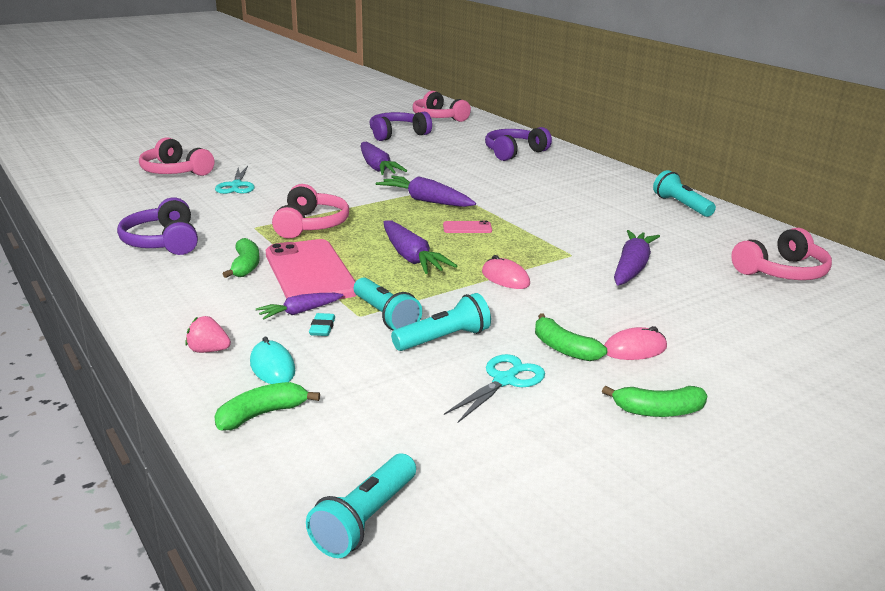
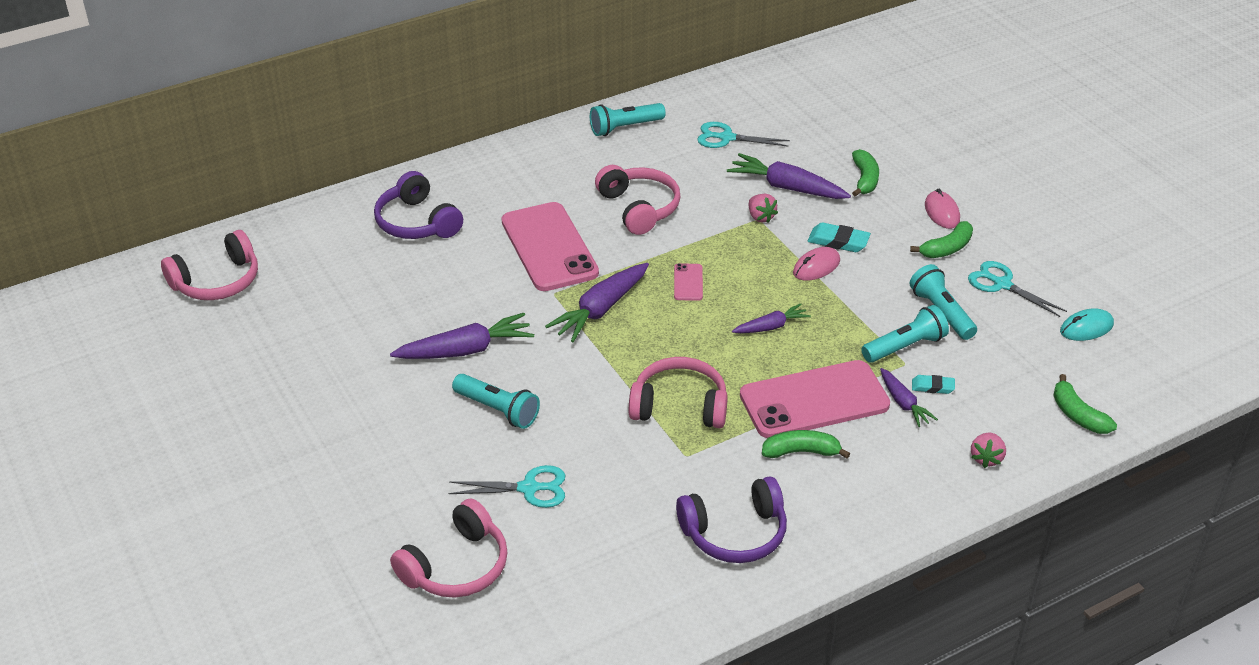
camera: 85 degrees left, 15 degrees up
turquoise mouse [250,336,295,384] -> turquoise mouse moved to [1060,308,1114,341]
turquoise flashlight [306,454,416,558] -> turquoise flashlight moved to [452,374,540,429]
purple headphones [369,112,432,141] -> none
purple carrot [383,220,457,274] -> purple carrot [732,304,811,333], size x0.59
green banana [602,386,707,417] -> green banana moved to [852,149,879,197]
pink headphones [731,228,832,280] -> pink headphones moved to [595,165,680,235]
none -> pink phone [502,202,599,291]
none -> turquoise scissors [697,122,790,148]
none -> pink strawberry [749,194,778,223]
none -> turquoise eraser [808,222,871,252]

